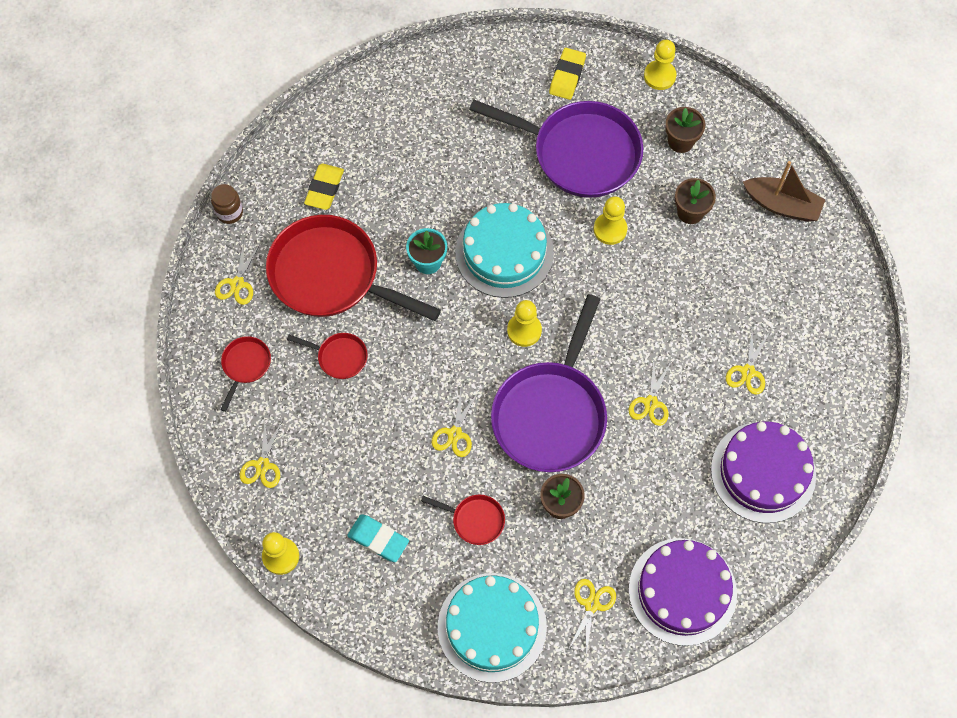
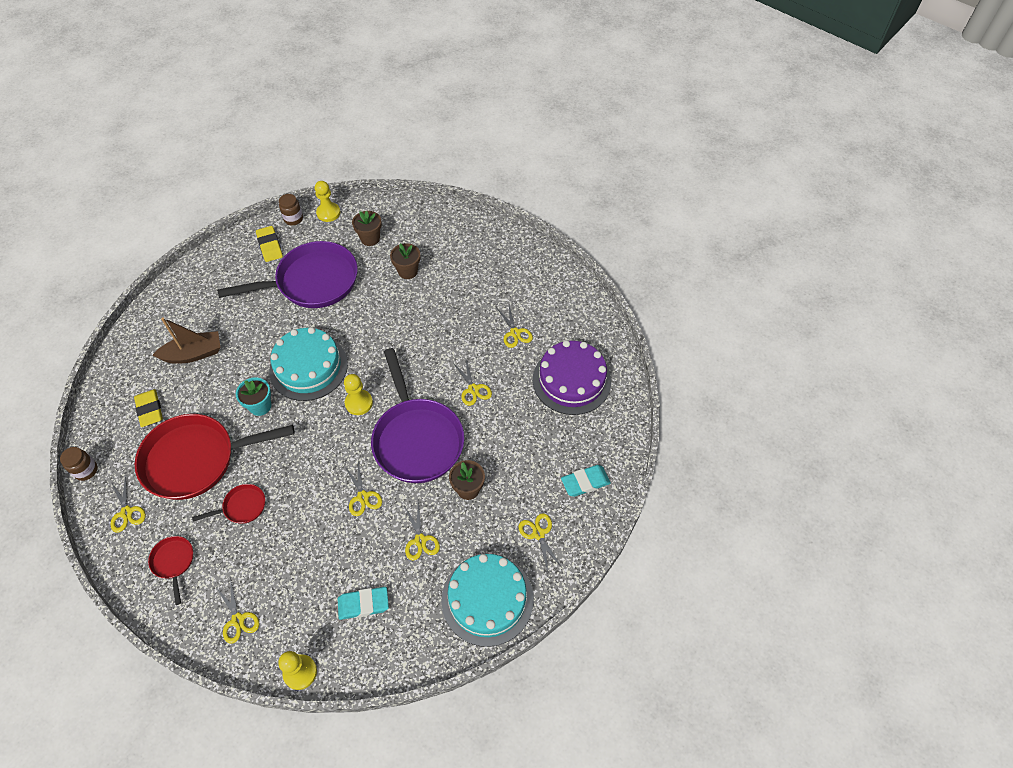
camera: 40 degrees left, 10 degrees down
red pan [421,495,505,545] -> yellow scissors [404,501,440,561]
yellow pawn [594,196,628,245] -> none
purple cake [629,538,737,646] -> turquoise eraser [561,465,611,497]
brown boat [743,161,825,222] -> brown boat moved to [153,317,220,364]
none -> brown jar [279,194,303,225]

